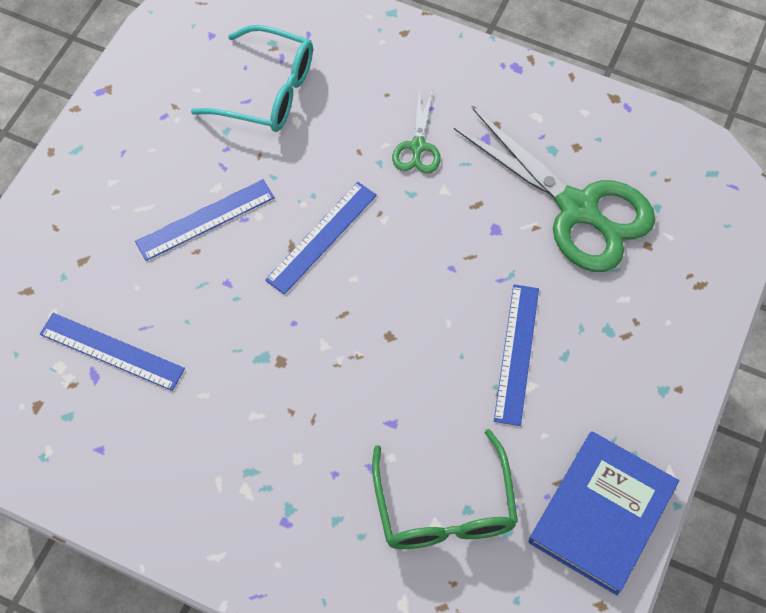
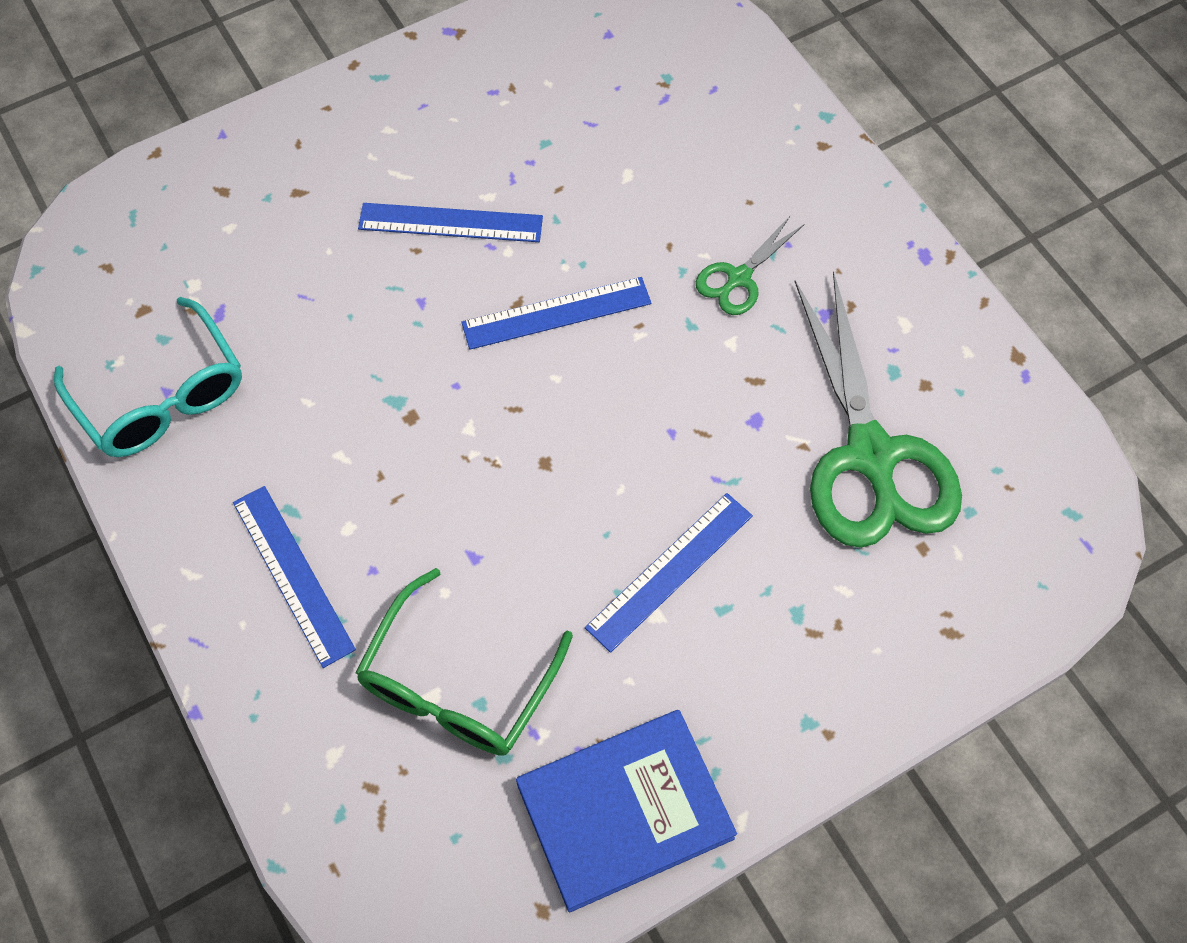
camera: 35 degrees right, 0 degrees up
blue ruler [40,313,185,391] -> blue ruler moved to [233,486,356,668]
turquoise glasses [191,25,313,132] -> turquoise glasses moved to [54,297,242,457]

